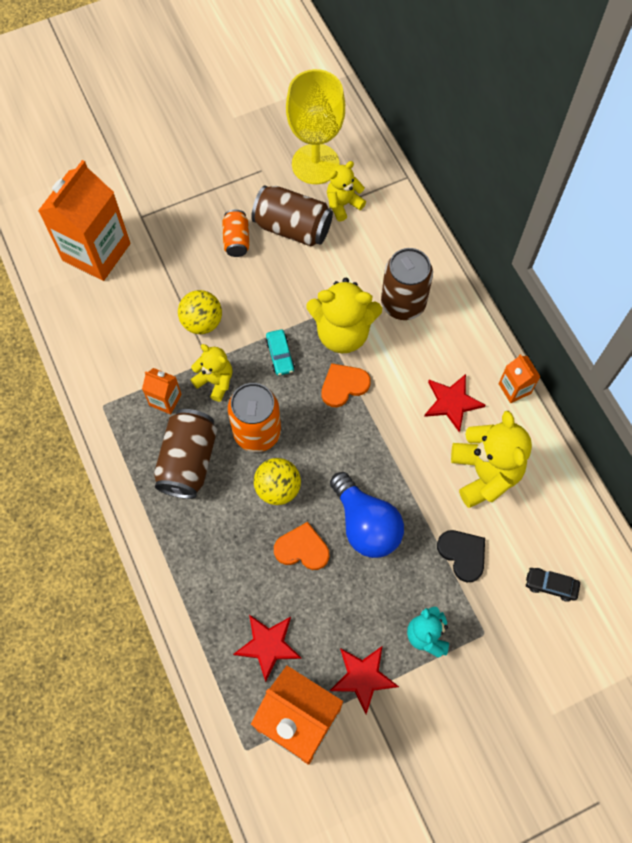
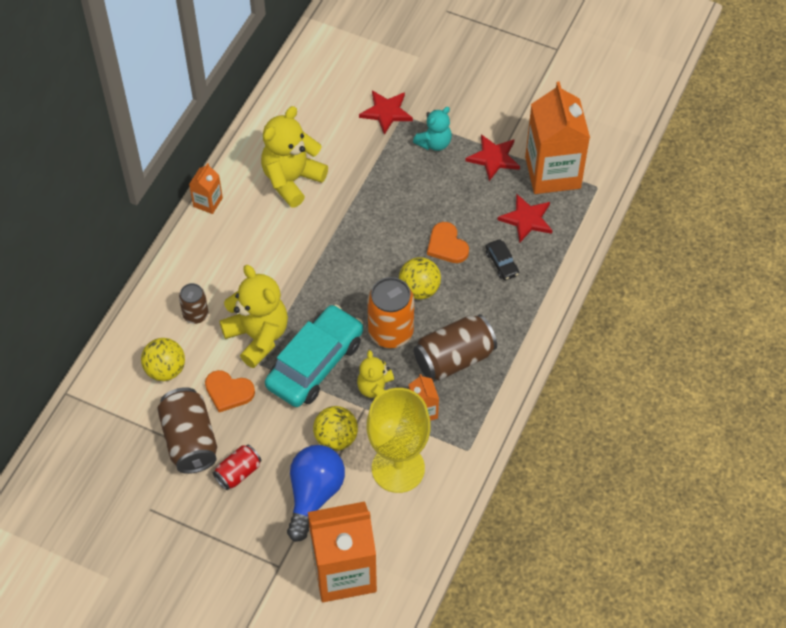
camera: 130 degrees left, 10 degrees down
orange can [222,210,250,257] -> red can [213,445,261,490]
turquoise car [265,329,295,376] -> turquoise car [265,304,363,407], size x2.41
yellow goblet [286,69,345,184] -> yellow goblet moved to [367,388,431,493]
orange heart [321,363,371,407] -> orange heart moved to [205,370,255,412]
yellow teddy bear [327,161,366,222] -> none
blue light bulb [330,472,404,558] -> blue light bulb moved to [287,445,345,542]
brown can [381,248,433,320] -> brown can [179,283,209,324], size x0.58
red star [424,374,485,432] -> red star moved to [359,91,413,135]
black heart [437,530,485,582] -> none
black car [525,568,580,602] -> black car moved to [486,239,519,280]
none -> yellow ball [141,338,185,381]

